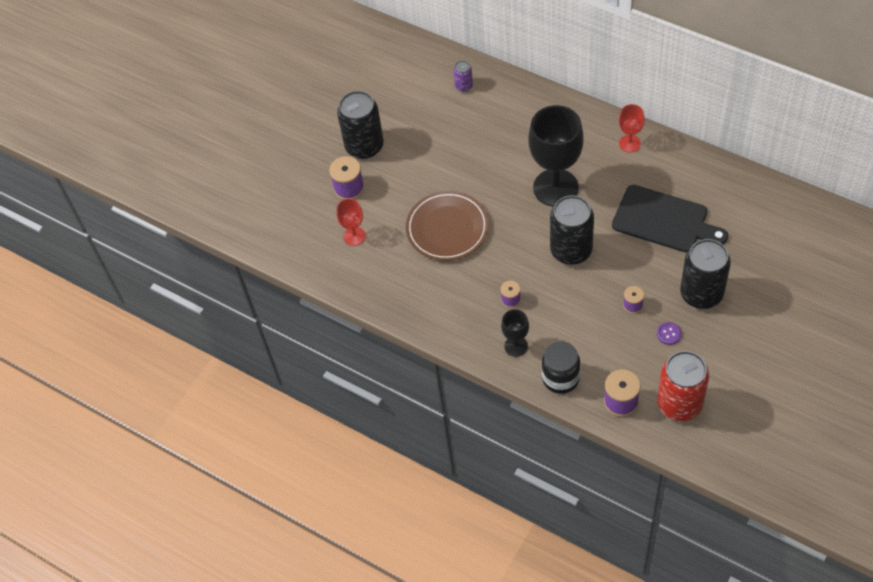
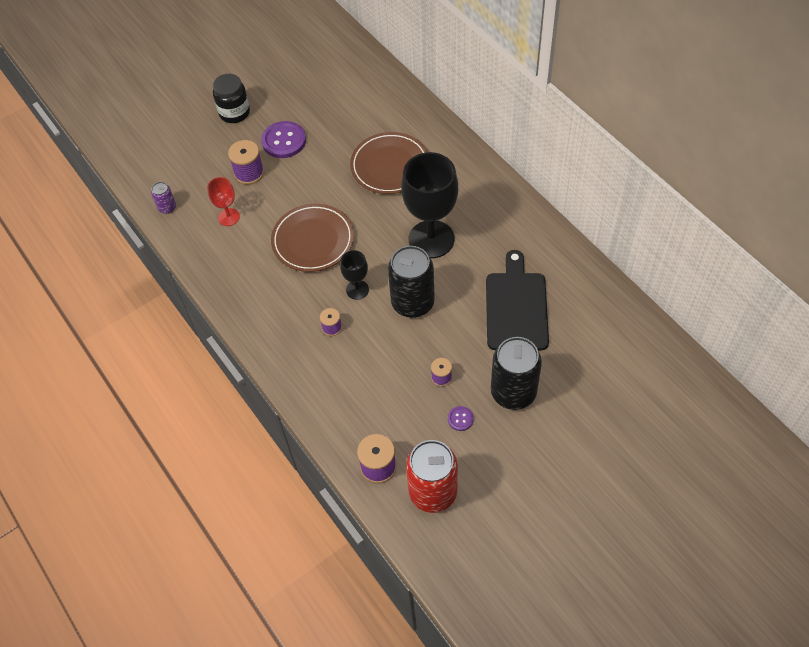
camera: 20 degrees right, 0 degrees up
black can [337,91,384,159] -> purple button [261,121,306,158]
purple can [453,61,473,92] -> purple can moved to [151,182,176,214]
black goblet [501,309,529,357] -> black goblet moved to [340,250,369,300]
black jar [542,341,580,394] -> black jar moved to [213,74,250,123]
black cutting board [612,185,728,253] -> black cutting board turned 135 degrees counterclockwise [486,250,549,350]
red goblet [619,104,645,152] -> none
none -> brown plate [350,132,427,194]

